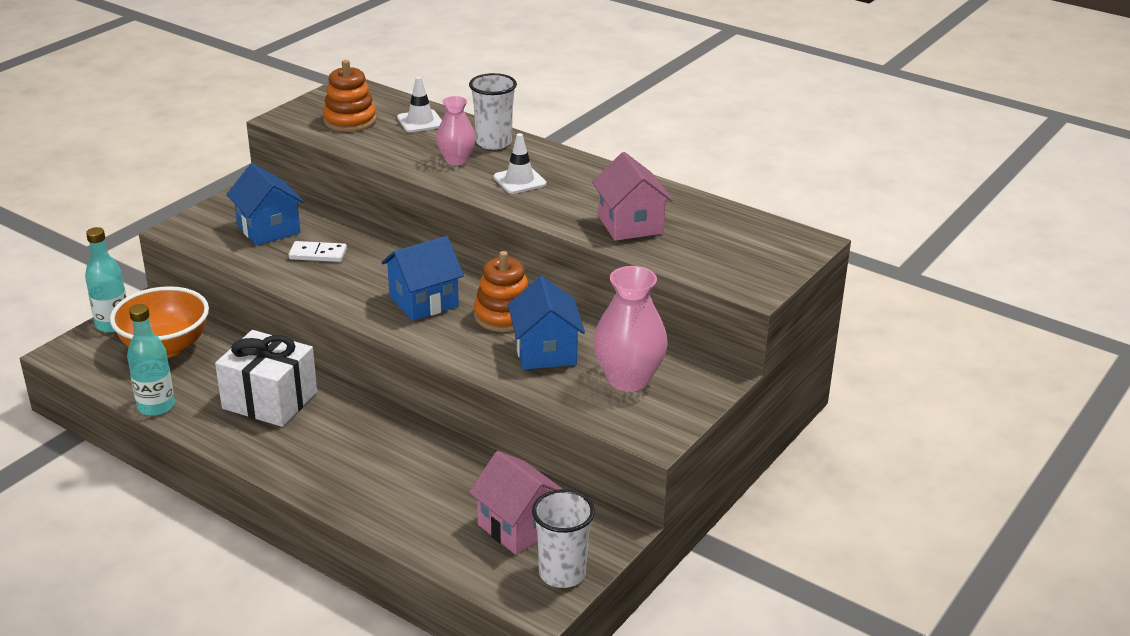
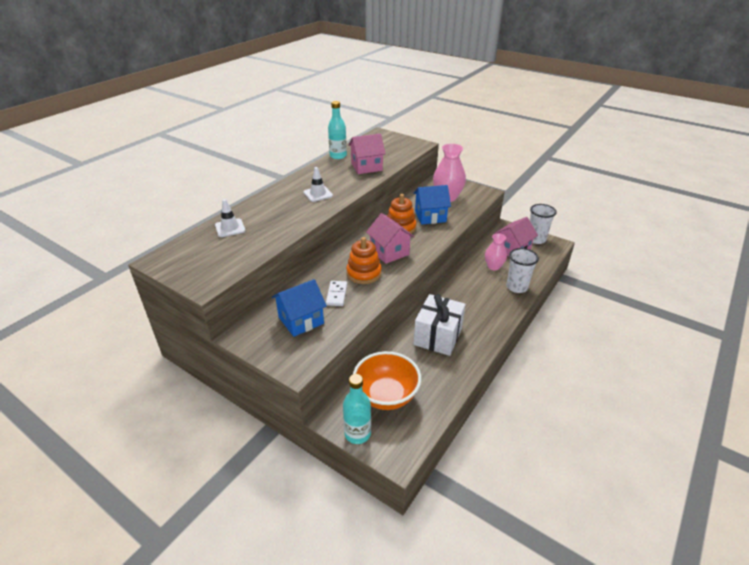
camera: 90 degrees left, 5 degrees up
turquoise bottle [127,304,175,416] -> turquoise bottle moved to [328,101,347,159]
orange stacking toy [323,60,376,132] -> orange stacking toy moved to [347,237,382,284]
blue house [381,236,464,321] -> pink house [366,213,414,264]
pink vase [436,96,476,165] -> pink vase moved to [485,233,507,270]
white cup [469,73,517,150] -> white cup moved to [506,248,539,293]

